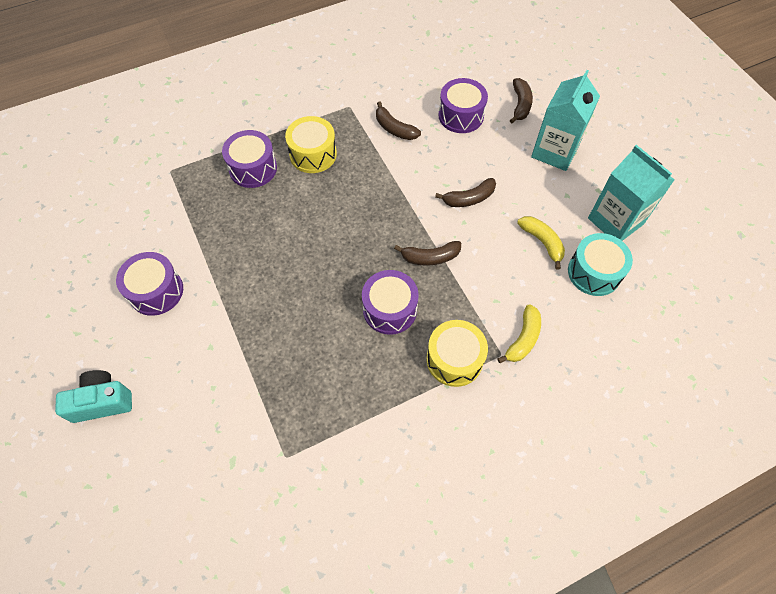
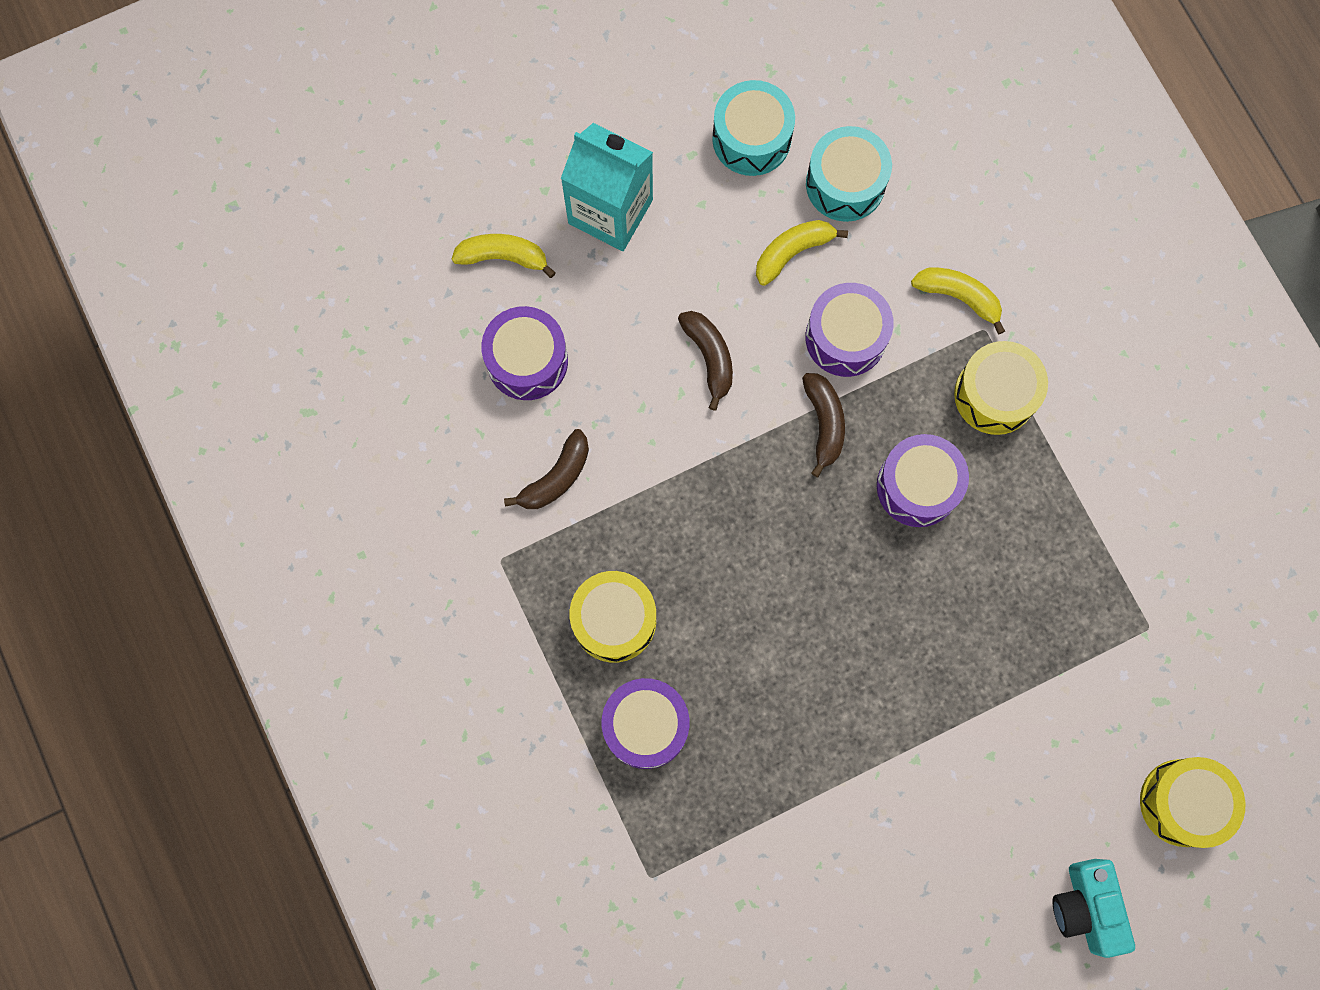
camera: 90 degrees left, 15 degrees up
purple drum [116,252,183,316] -> purple drum moved to [805,283,894,377]
brown banana [510,78,533,123] -> yellow banana [452,234,556,278]
turquoise carton [588,145,674,241] -> turquoise drum [712,80,795,176]
none -> yellow drum [1140,757,1245,848]

